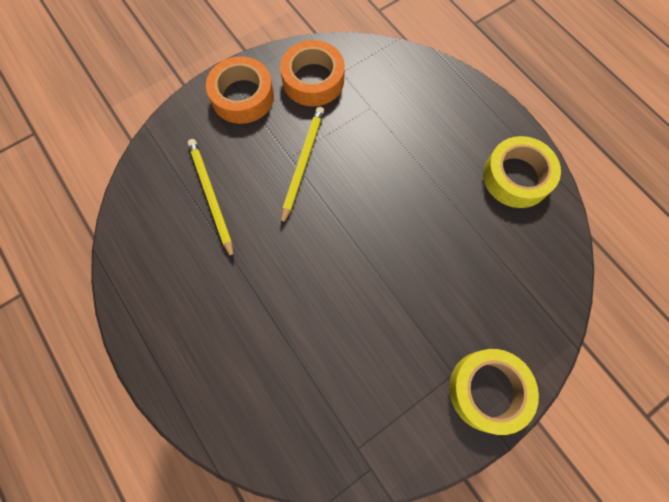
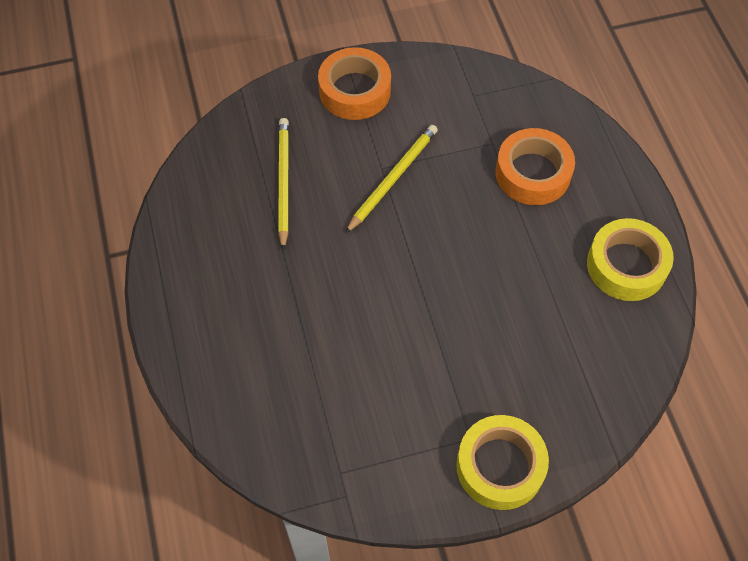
camera: 20 degrees right, 10 degrees down
orange tape [280,40,345,106] -> orange tape moved to [495,128,575,205]

